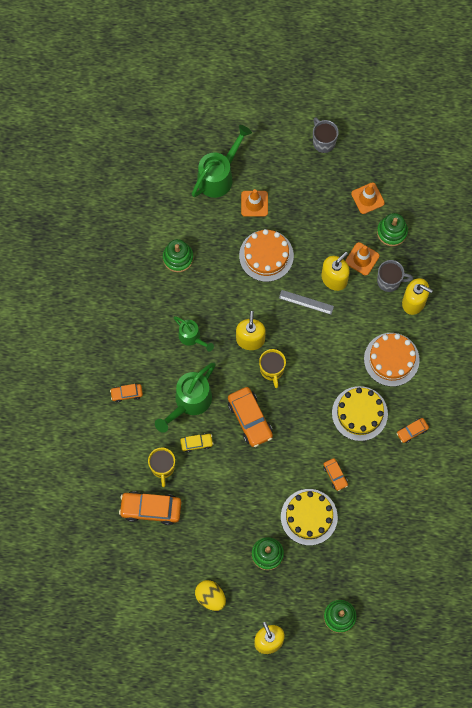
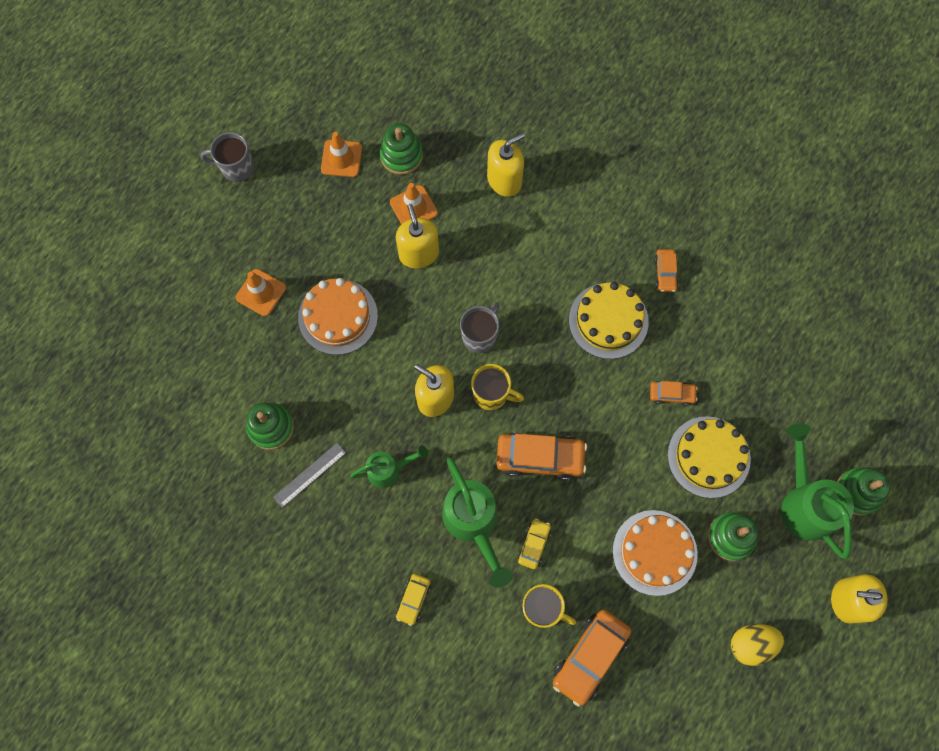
camera: 60 degrees left, 0 degrees up
orange car [110,384,143,402] -> yellow car [396,574,431,626]
green watering can [192,125,252,198] -> green watering can moved to [781,424,854,559]
grey ruler [279,290,334,315] -> grey ruler moved to [273,443,346,508]
orange cake [364,333,420,387] -> orange cake moved to [613,510,698,596]
grey mug [377,260,413,292] -> grey mug moved to [460,303,500,353]

